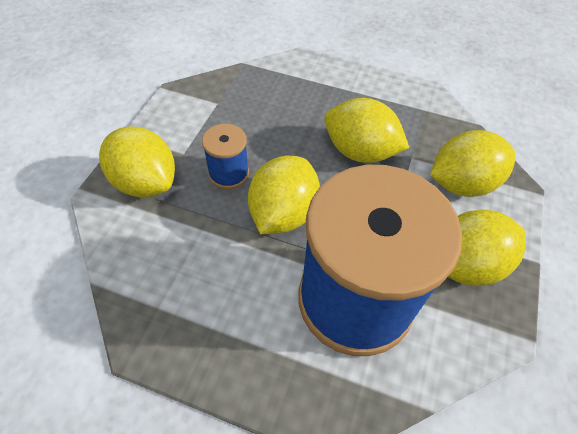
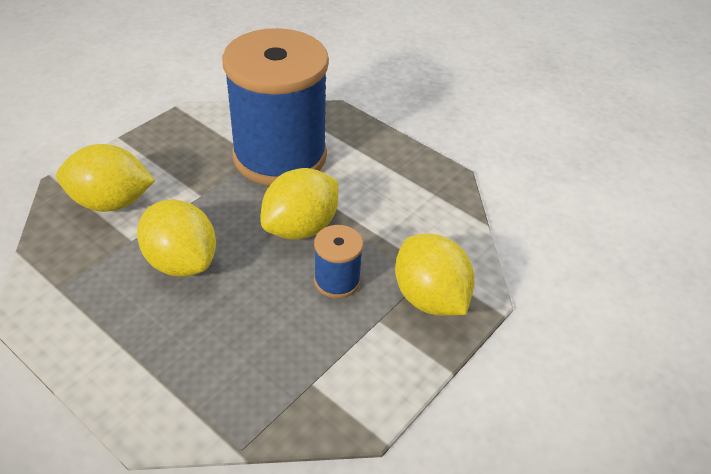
camera: 160 degrees left, 10 degrees down
yellow lemon [448,210,526,286] -> none

